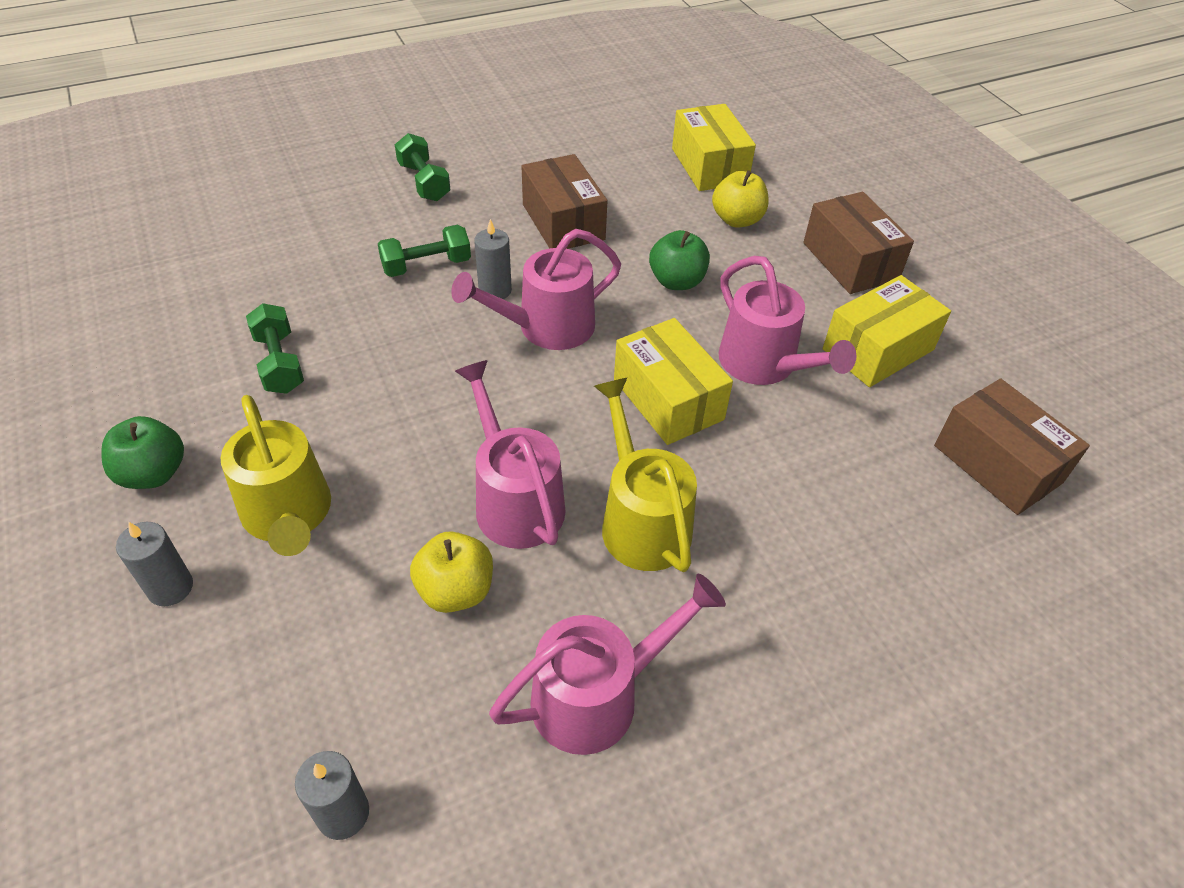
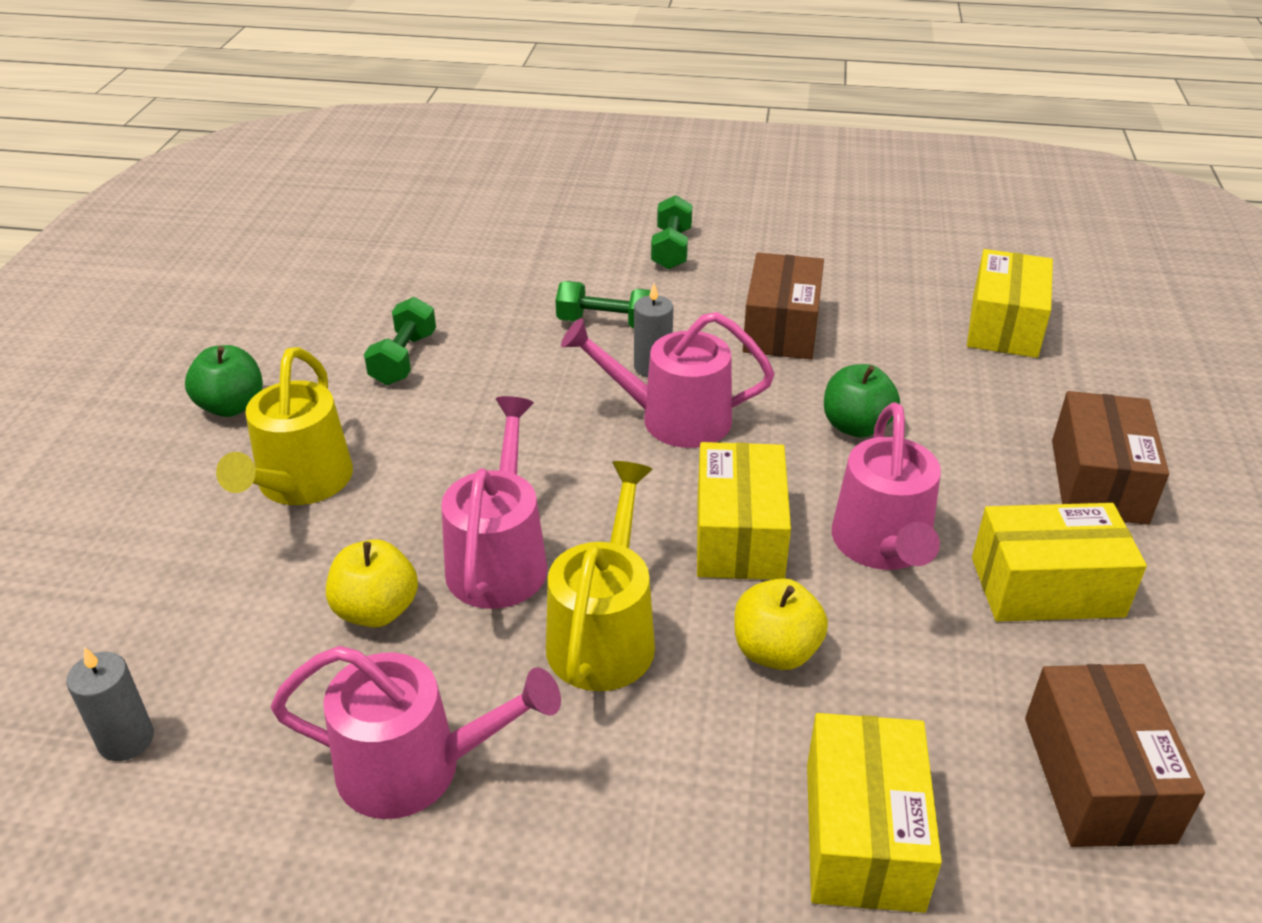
camera: 35 degrees right, 10 degrees down
grey candle [116,522,193,606] -> none
yellow apple [712,170,769,227] -> yellow apple moved to [734,578,828,670]
none -> yellow box [807,713,942,913]

